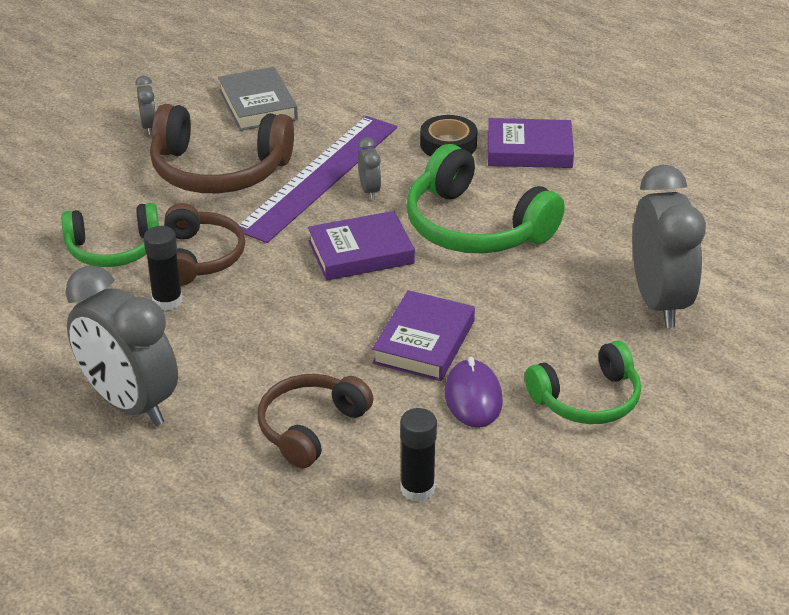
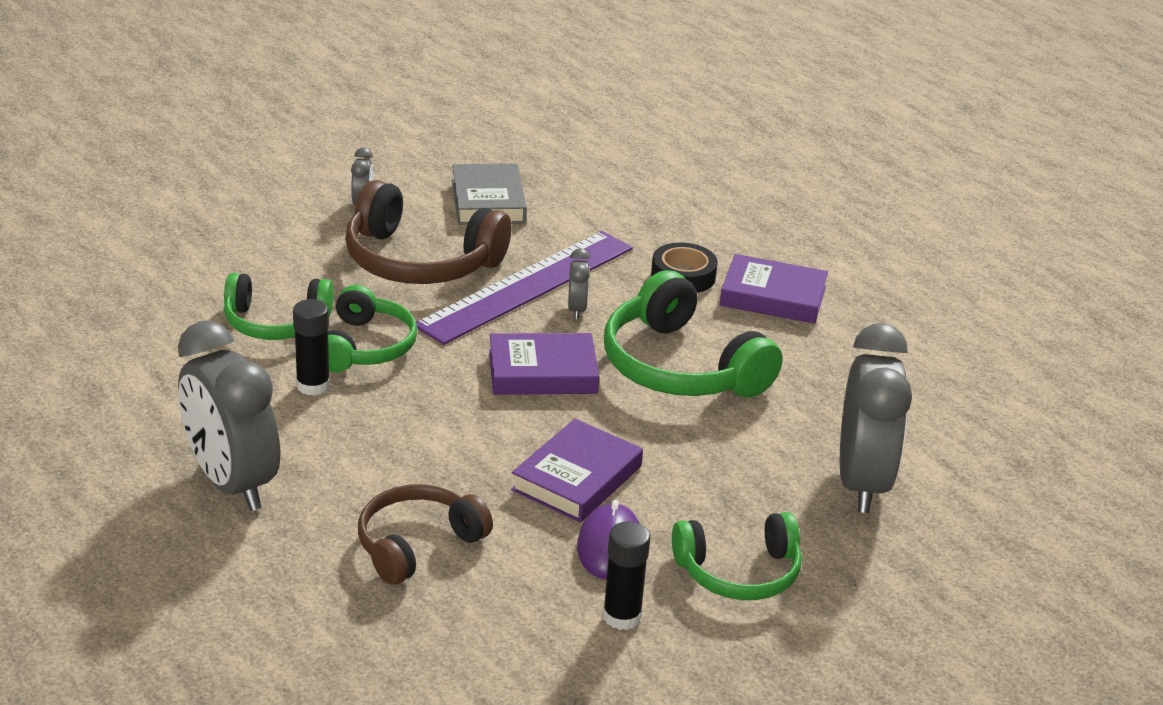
camera: 10 degrees right, 5 degrees down
brown headphones [164,203,245,286] -> green headphones [328,285,418,373]
black glue stick [400,408,437,502] -> black glue stick moved to [603,521,650,630]

